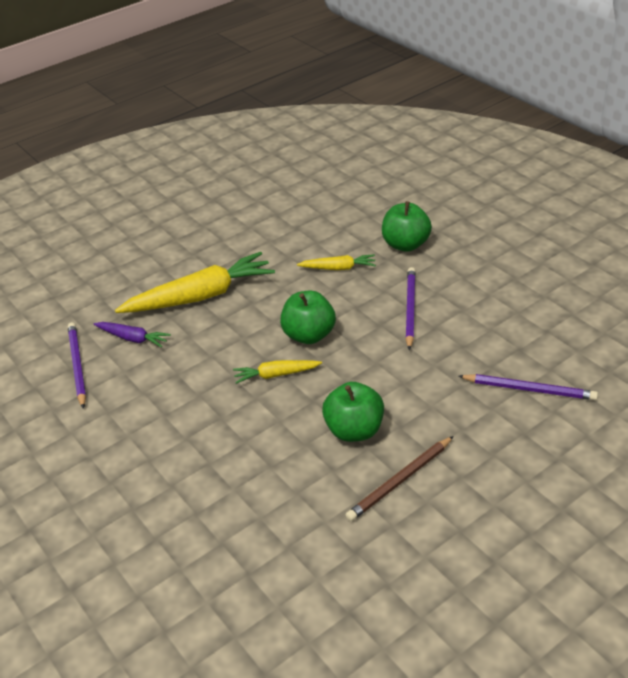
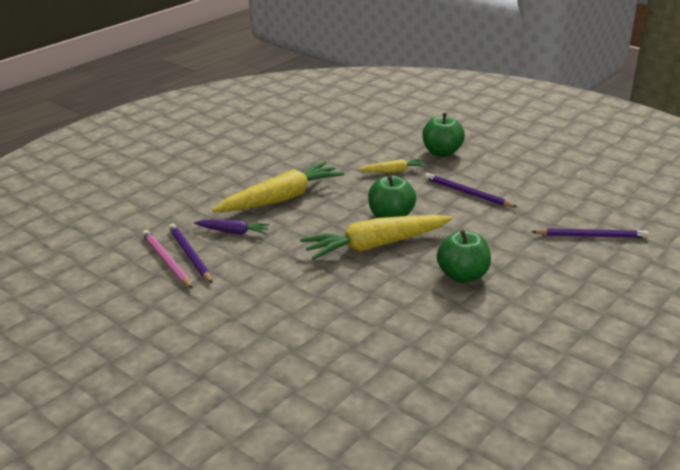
camera: 15 degrees left, 10 degrees down
yellow carrot [233,360,322,384] -> yellow carrot [300,215,452,260], size x2.01
brown pencil [346,436,454,521] -> none
purple pencil [406,267,416,350] -> purple pencil turned 45 degrees counterclockwise [425,173,517,207]
none -> pink pencil [142,230,193,289]

